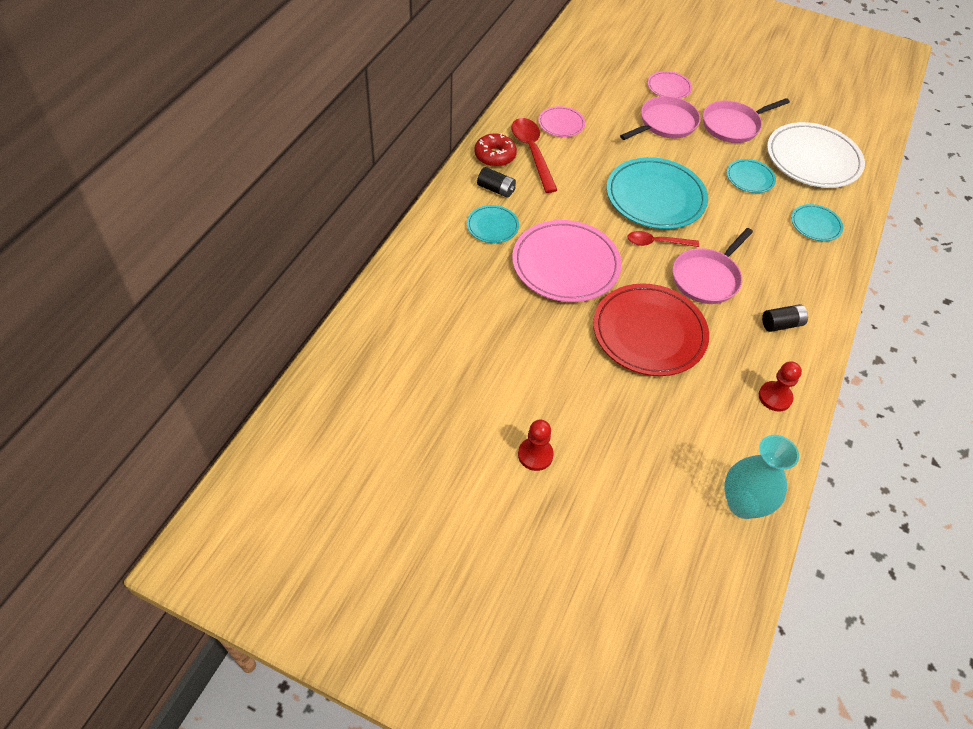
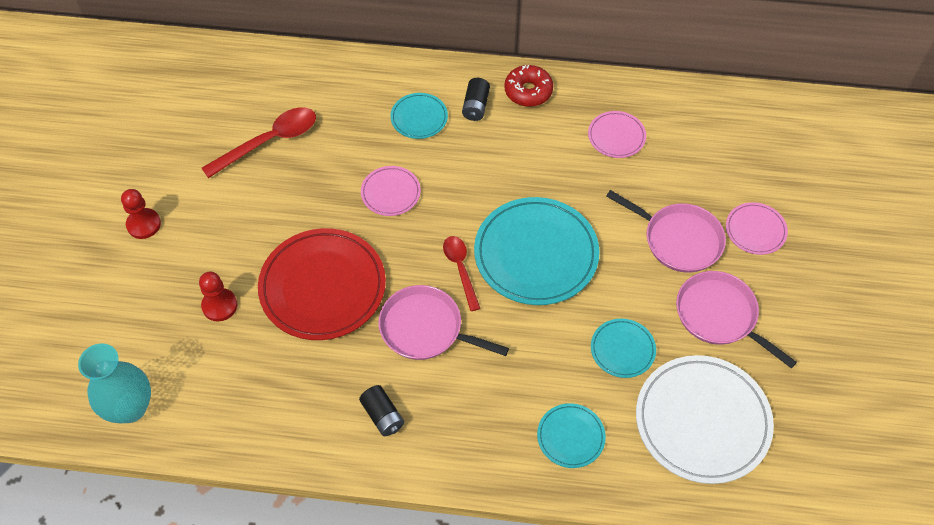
camera: 75 degrees right, 5 degrees up
red spoon [511,118,557,193] -> red spoon moved to [202,107,316,178]
pink plate [512,220,622,302] -> pink plate [361,166,421,216], size x0.50
red pawn [759,362,802,412] -> red pawn moved to [199,272,237,321]

